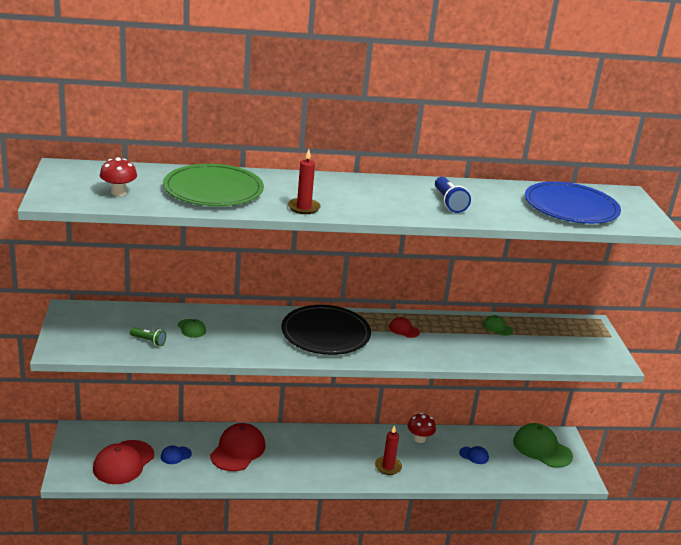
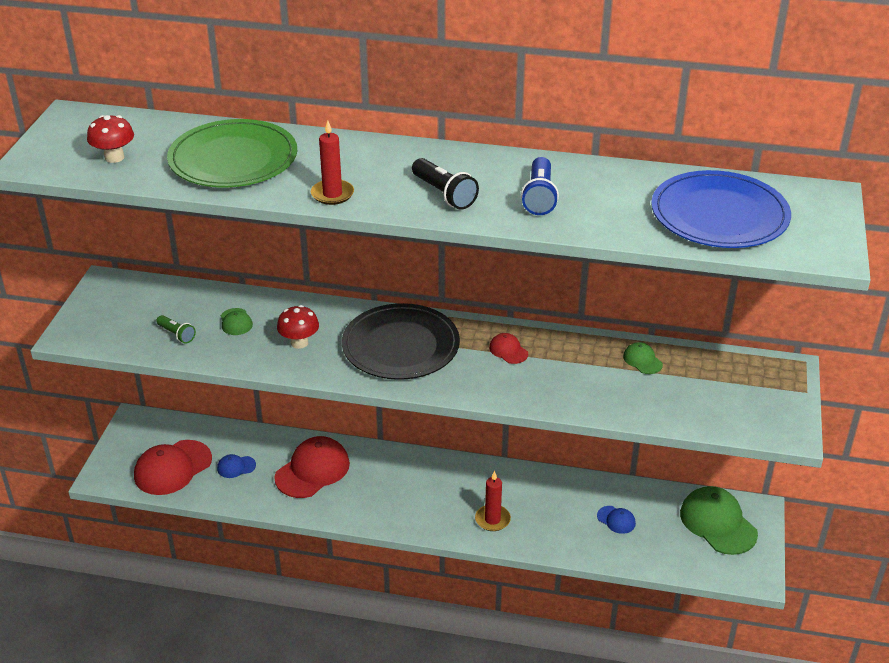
camera: 20 degrees right, 10 degrees up
red mushroom [407,413,436,443] -> red mushroom moved to [277,305,319,349]
none -> black flashlight [412,158,479,210]

